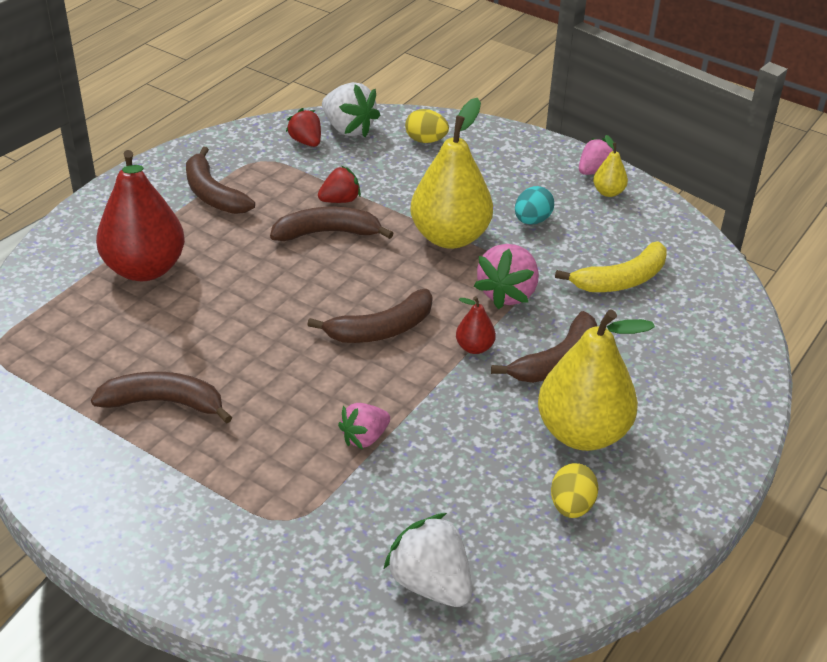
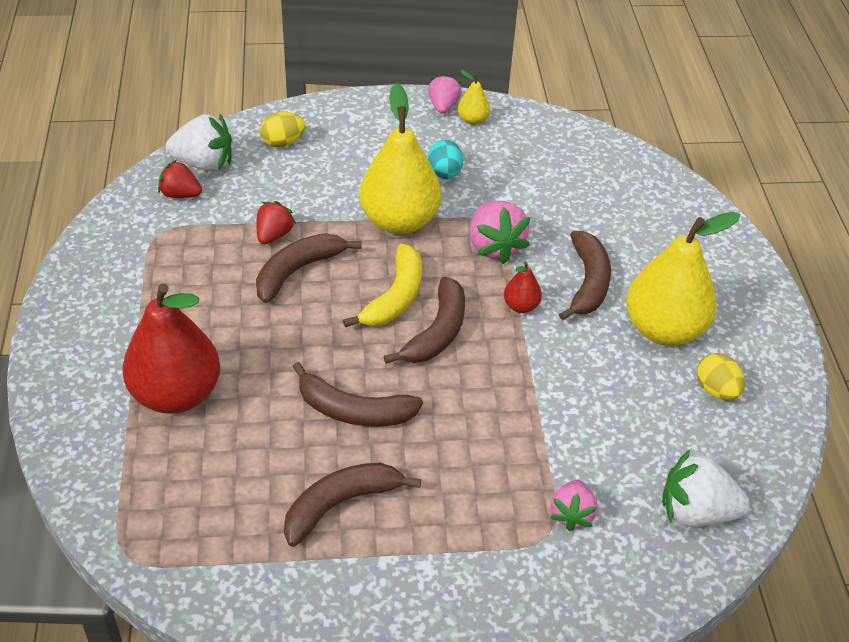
camera: 40 degrees left, 5 degrees up
brown banana [186,146,255,214] -> brown banana moved to [293,362,423,427]
pink strawberry [338,403,390,449] -> pink strawberry moved to [550,480,598,531]
yellow banana [555,242,667,292] -> yellow banana moved to [343,243,422,327]

